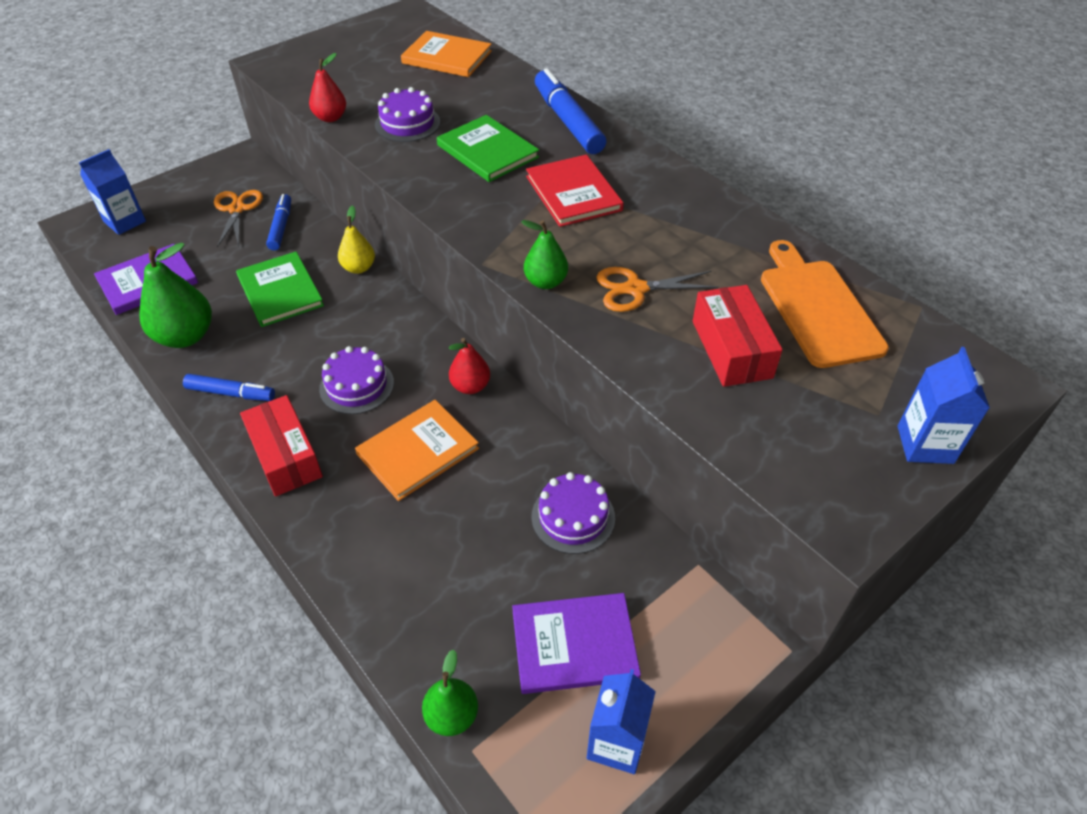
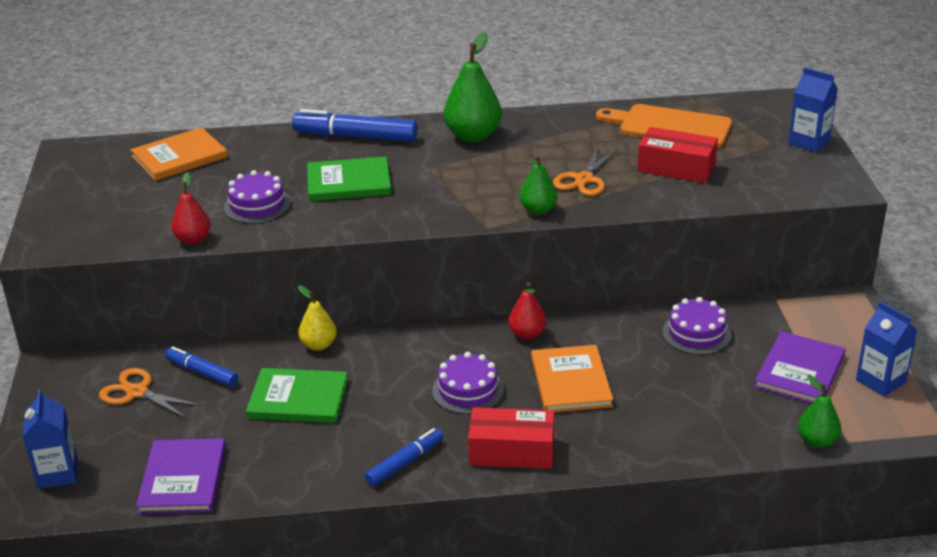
camera: 55 degrees left, 15 degrees down
green pear [139,243,212,348] -> green pear moved to [444,32,502,142]
red book [526,155,624,227] -> none

